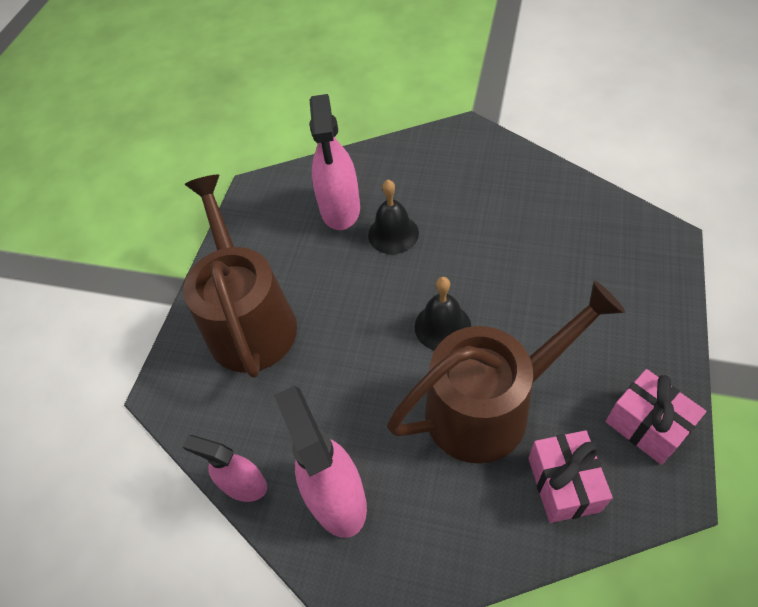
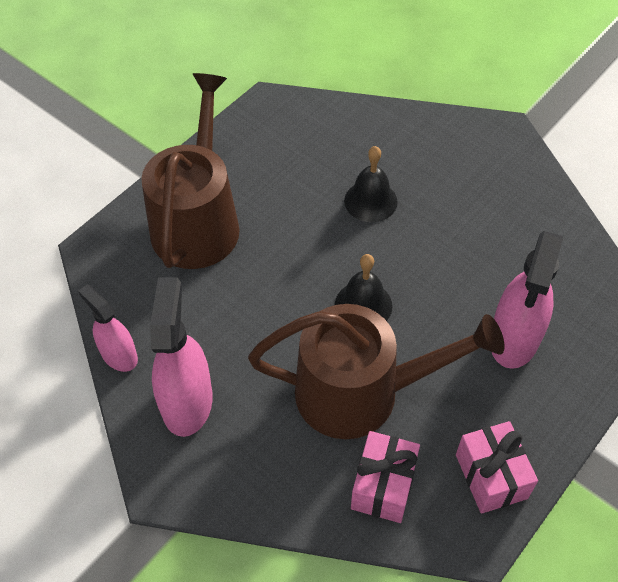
camera: 20 degrees right, 0 degrees up
pink spray bottle [309,94,360,230] -> pink spray bottle moved to [492,231,563,369]

